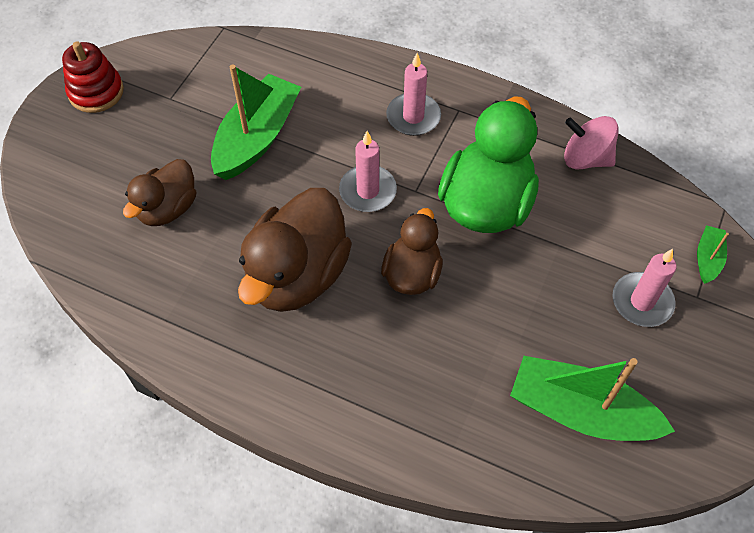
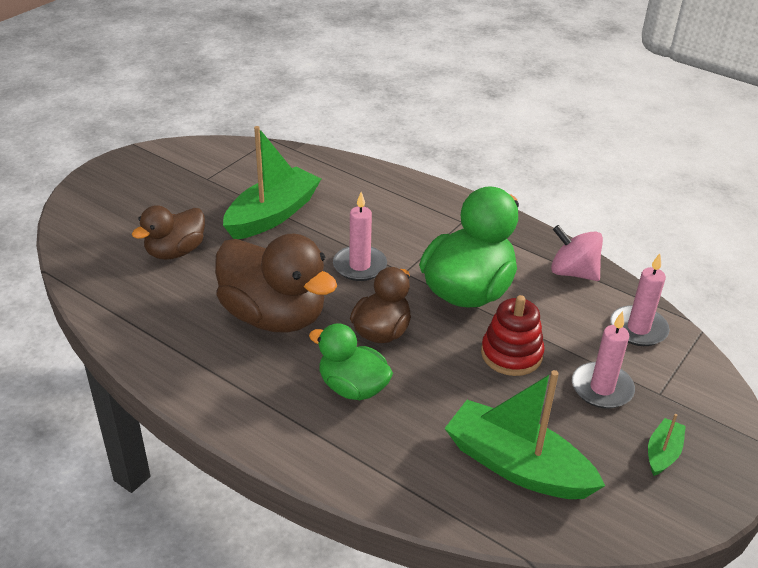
camera: 10 degrees right, 20 degrees down
red stacking toy [62,41,124,113] -> red stacking toy moved to [481,295,544,376]
brown duck [238,188,352,312] -> brown duck turned 90 degrees counterclockwise [215,233,337,333]
pink candle [386,53,441,136] -> pink candle moved to [610,253,670,346]
green boat [697,225,729,284] -> green boat moved to [648,414,686,476]
none -> green duck [309,323,393,400]

